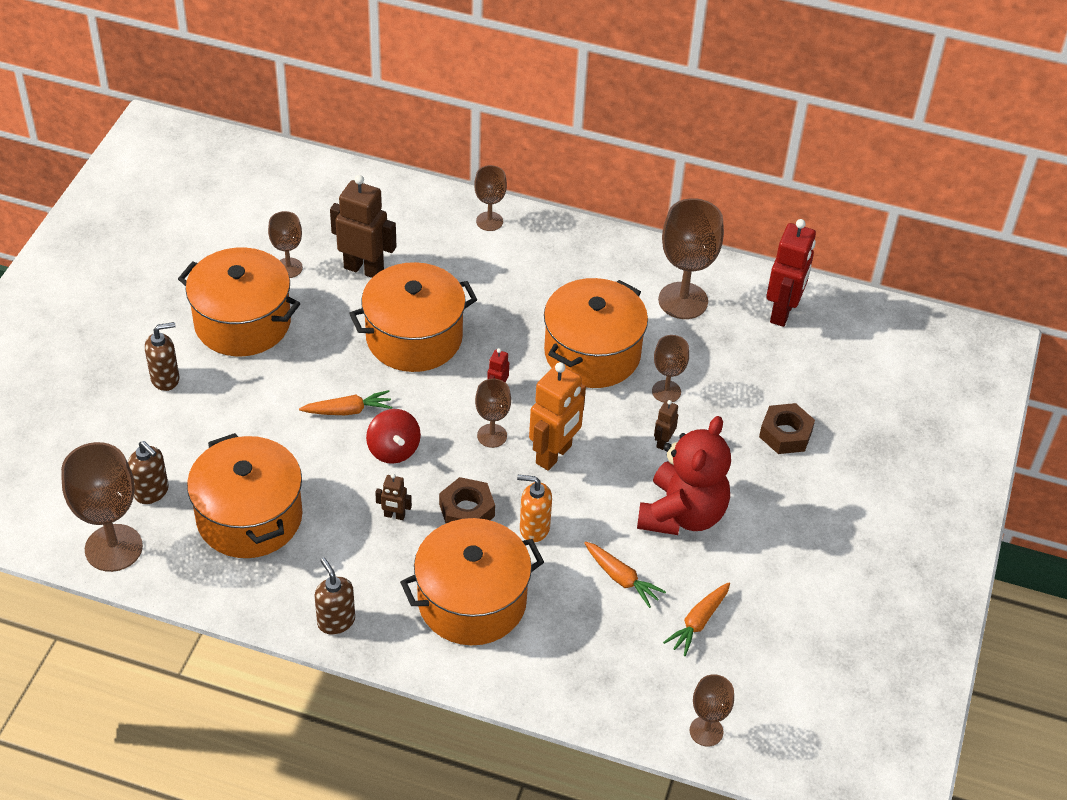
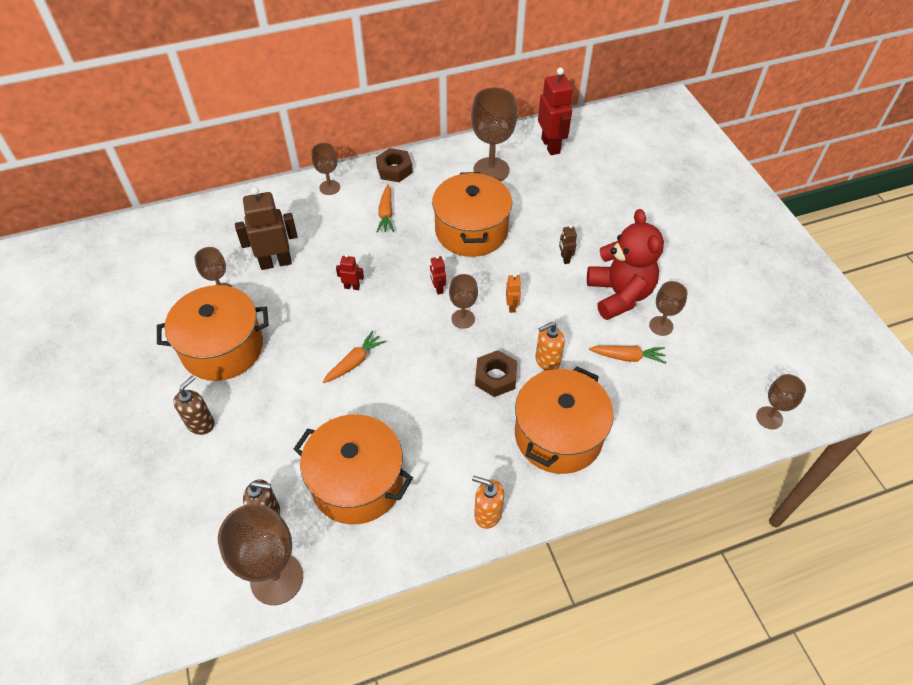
camera: 35 degrees left, 5 degrees up
brown soap dispenser [315,558,355,635] -> orange soap dispenser [472,476,504,529]
orange pot [349,262,477,372] -> red robot [336,254,364,290]
red spinning top [366,409,421,464] -> none
brown robot [375,474,412,520] -> none
orange robot [529,362,586,471] -> orange robot [506,274,521,313], size x0.47
brown goblet [652,335,689,402] -> brown goblet moved to [649,281,688,336]
orange carrot [663,582,730,656] -> orange carrot moved to [377,185,394,233]
brown nut [759,403,815,454] -> brown nut moved to [376,148,413,182]

